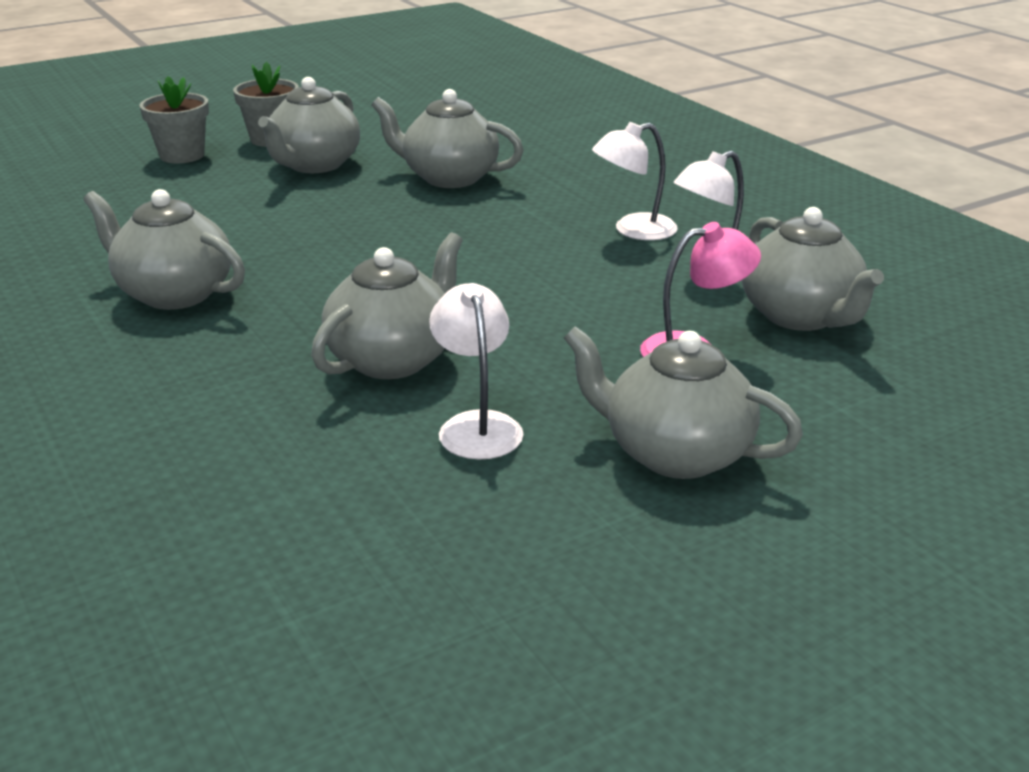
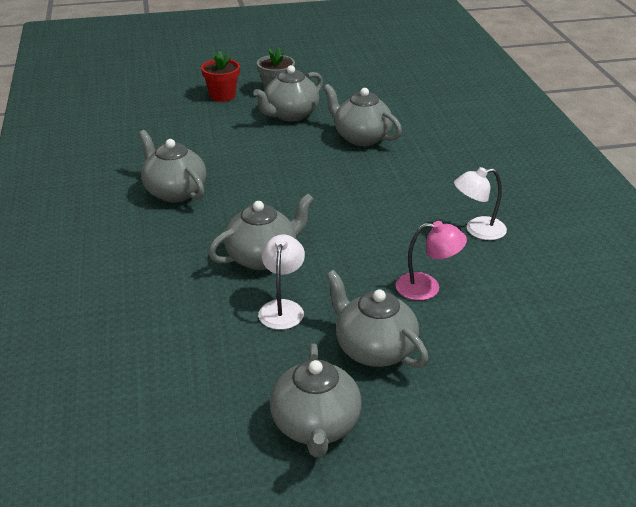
camera: 20 degrees right, 5 degrees up
grey flower pot [139,76,209,163] -> red flower pot [201,51,240,102]
white lamp [592,122,678,240] -> none
grey teapot [742,207,884,331] -> grey teapot moved to [270,343,362,458]

